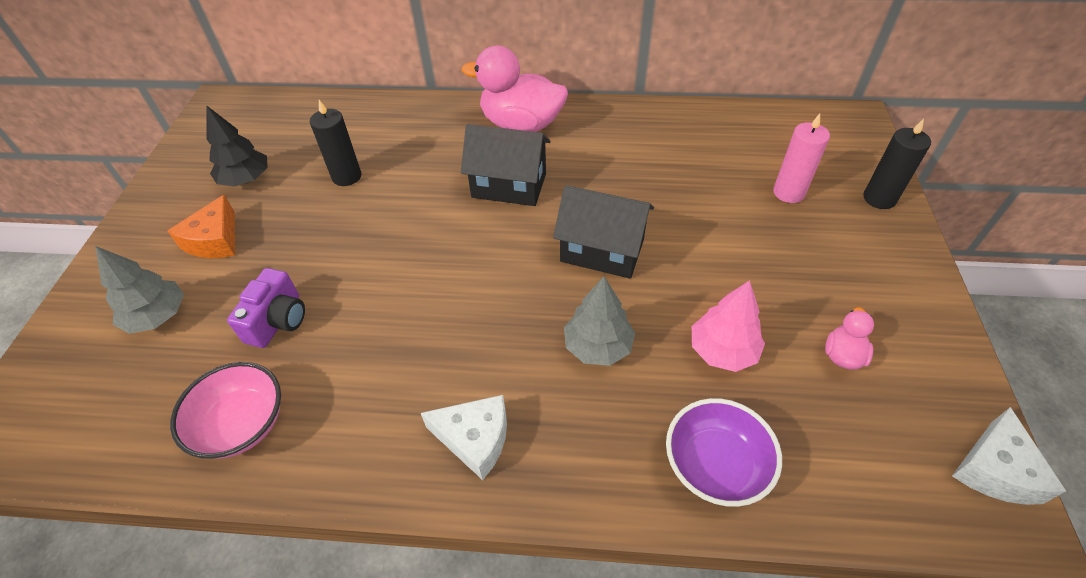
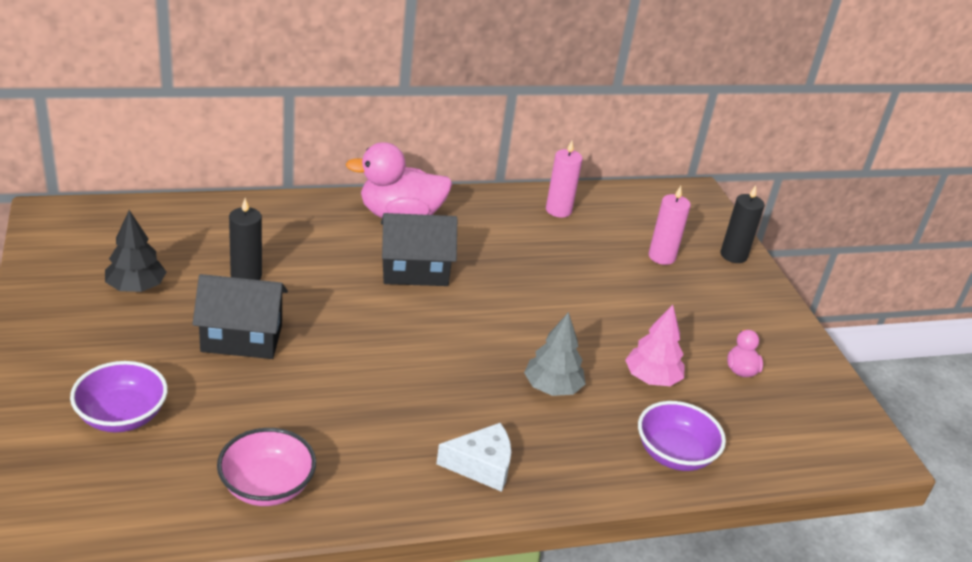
camera: 25 degrees left, 15 degrees down
grey tree [95,246,184,334] -> purple bowl [70,361,168,432]
orange cheese [168,195,235,258] -> none
purple camera [227,268,305,348] -> none
black house [553,185,654,279] -> black house moved to [193,274,288,359]
white cheese [952,407,1066,505] -> none
none -> pink candle [546,141,583,218]

